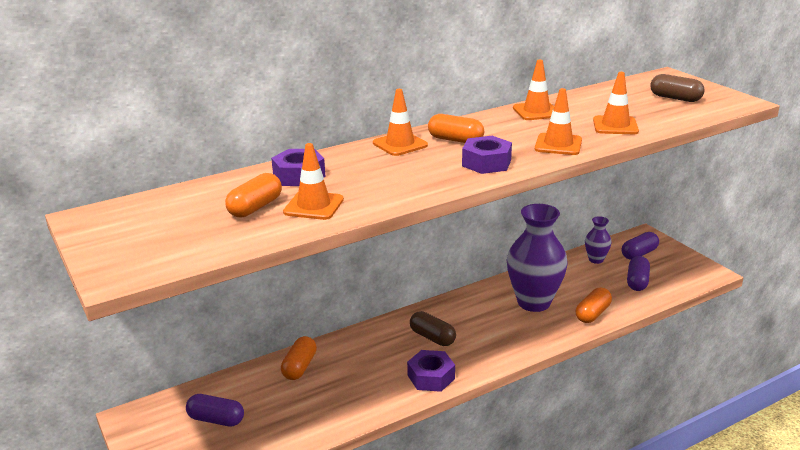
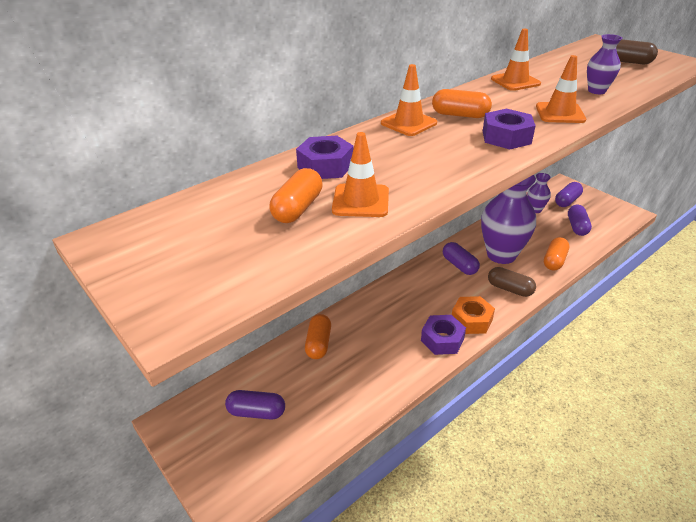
camera: 10 degrees left, 10 degrees up
brown capsule [410,311,456,346] -> brown capsule moved to [488,267,536,297]
orange traffic cone [593,72,639,134] -> purple vase [587,34,622,94]
none -> purple capsule [443,242,480,275]
none -> orange nut [452,296,495,334]

